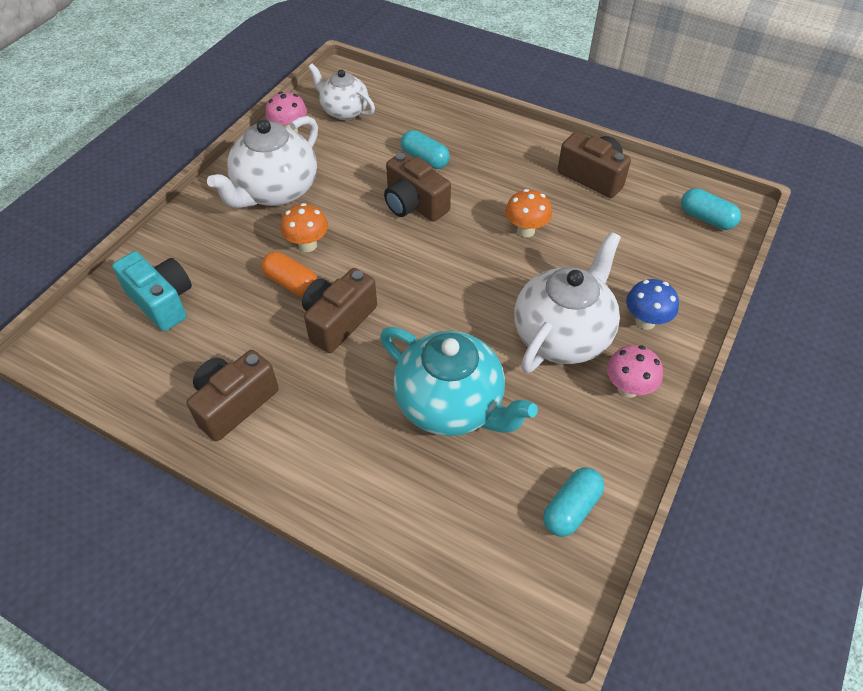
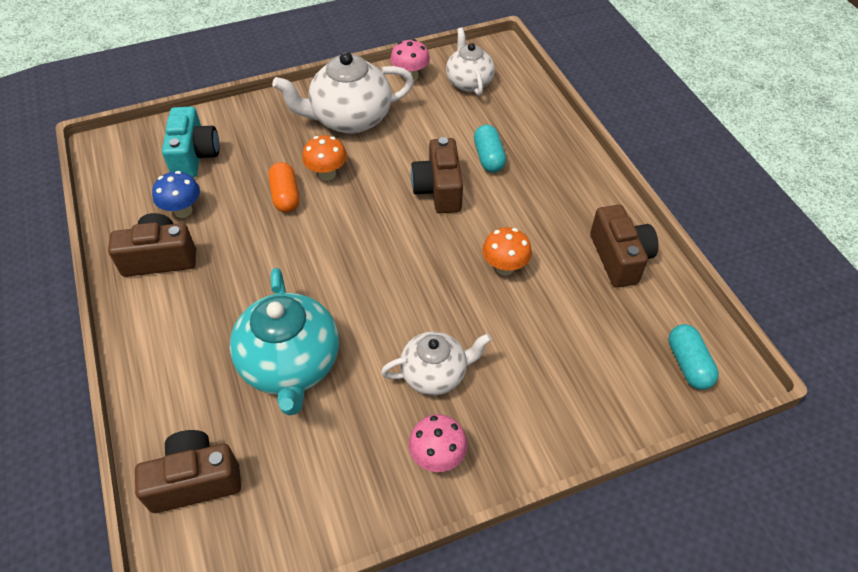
camera: 40 degrees right, 0 degrees up
brown camera [302,268,377,353] -> brown camera moved to [135,430,241,513]
white teapot [514,232,621,373] -> white teapot [381,331,492,395], size x0.62
turquoise capsule [543,467,604,537] -> none
blue mushroom [626,279,679,330] -> blue mushroom moved to [152,171,200,218]

